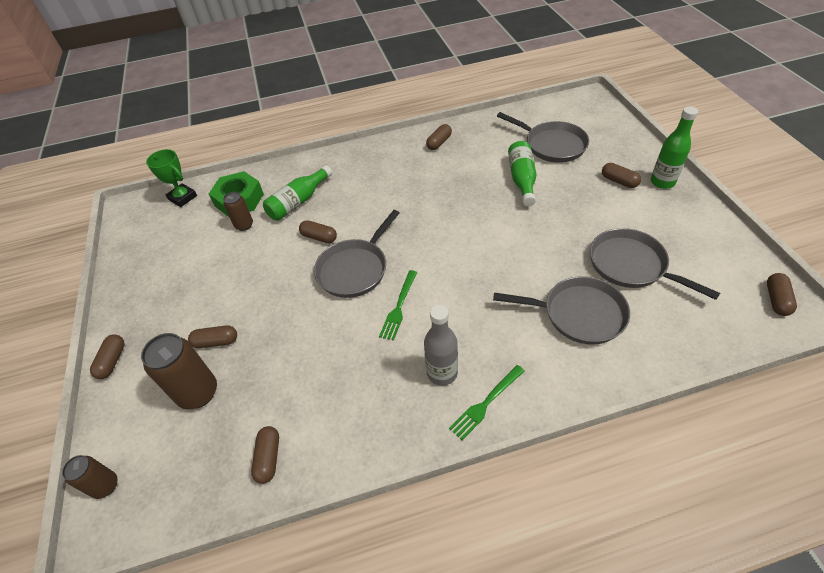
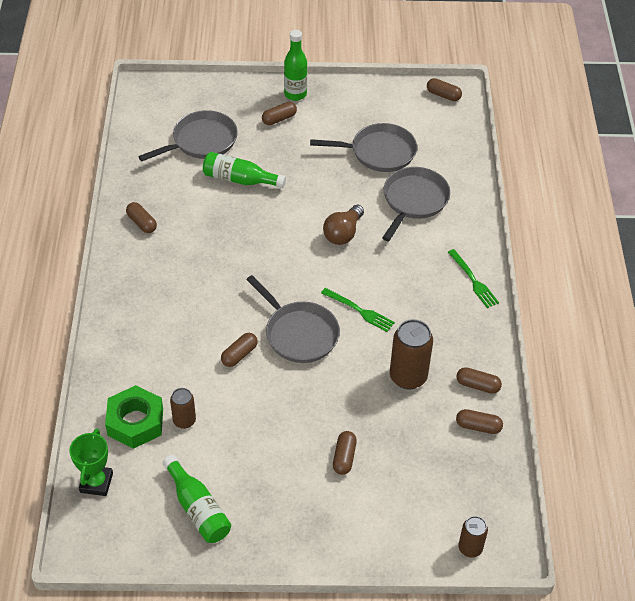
camera: 80 degrees left, 0 degrees up
brown capsule [90,334,124,379] -> brown capsule moved to [456,367,502,394]
brown can [141,333,217,410] -> brown can moved to [390,319,433,389]
green trophy [146,149,197,207] -> green trophy turned 45 degrees counterclockwise [69,429,113,496]
green bottle [263,165,332,221] -> green bottle moved to [163,455,231,543]
grey bottle [424,305,458,386] -> none
grey pan [590,228,720,300] -> grey pan turned 150 degrees counterclockwise [310,123,417,172]
none -> brown light bulb [323,205,364,245]

